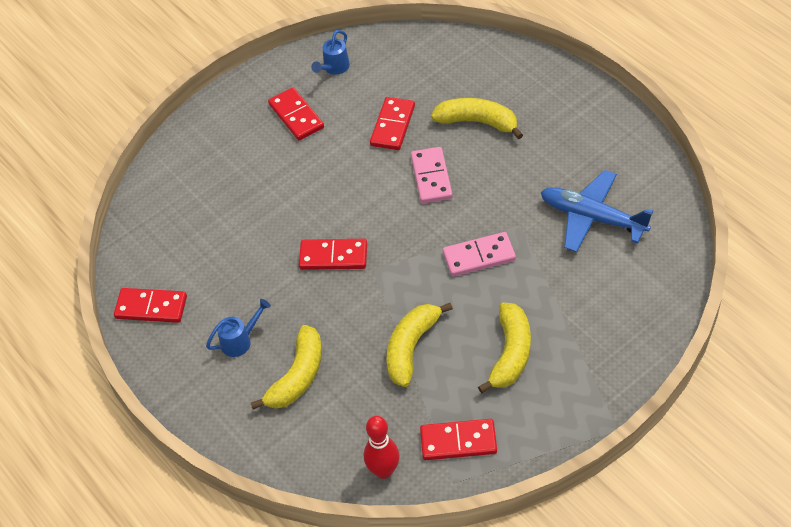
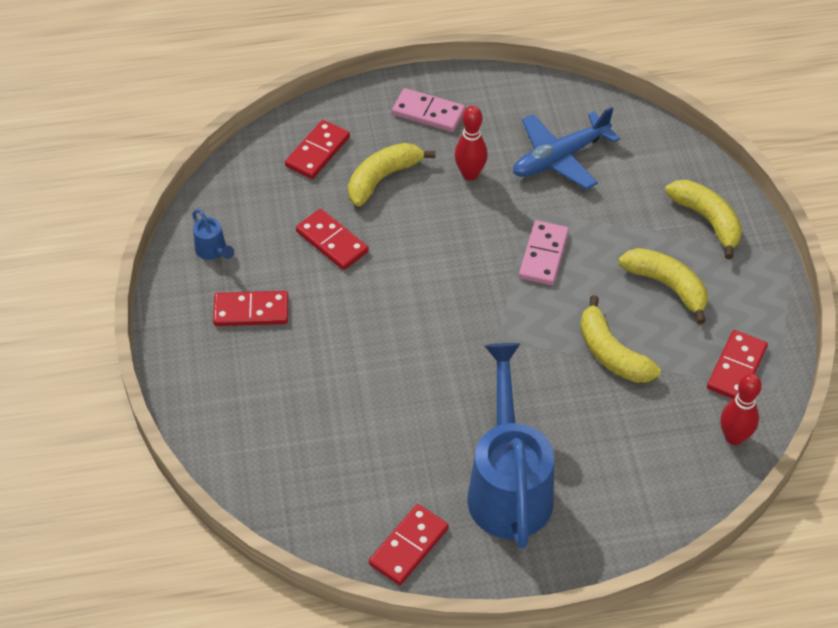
camera: 65 degrees left, 0 degrees up
blue watering can [206,299,271,357] -> blue watering can [467,343,554,549], size x2.47
yellow banana [251,325,322,410] -> yellow banana moved to [665,180,742,259]
red domino [299,239,367,270] -> red domino moved to [285,120,350,179]
pink domino [411,147,453,203] -> pink domino moved to [392,88,465,132]
none -> red bowling pin [454,106,488,181]

